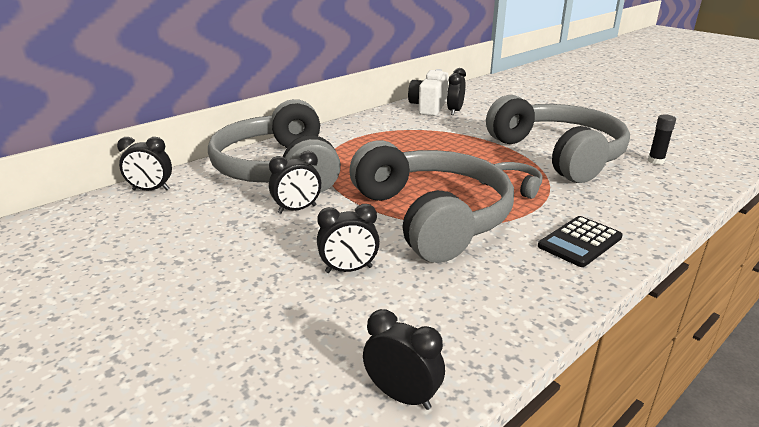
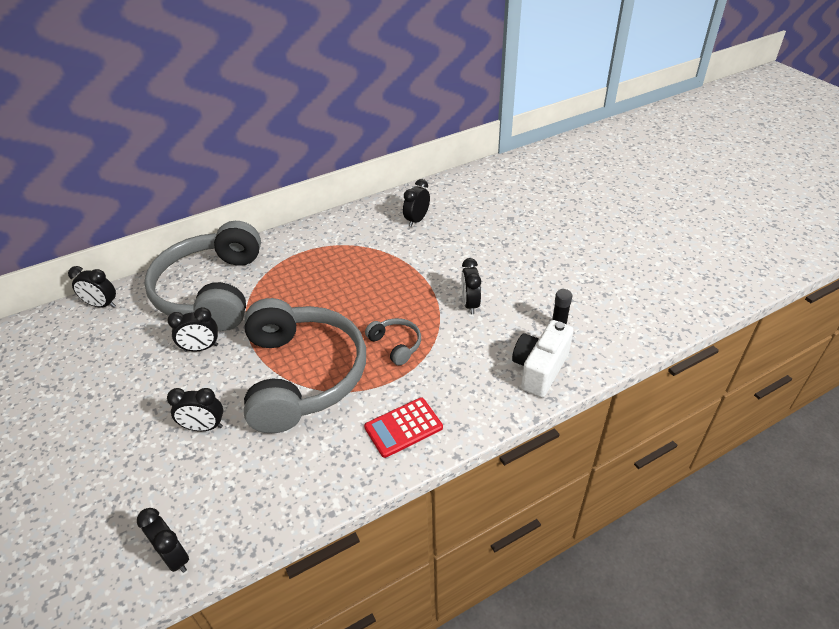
camera: 15 degrees right, 15 degrees up
white camera [408,69,449,116] -> white camera moved to [512,320,573,397]
grey headphones [486,95,630,183] -> black clock [461,258,481,314]
black calculator [538,216,623,267] -> red calculator [364,398,443,458]

